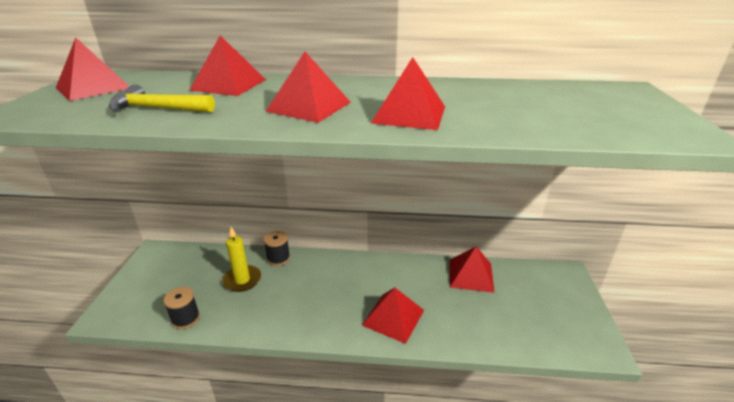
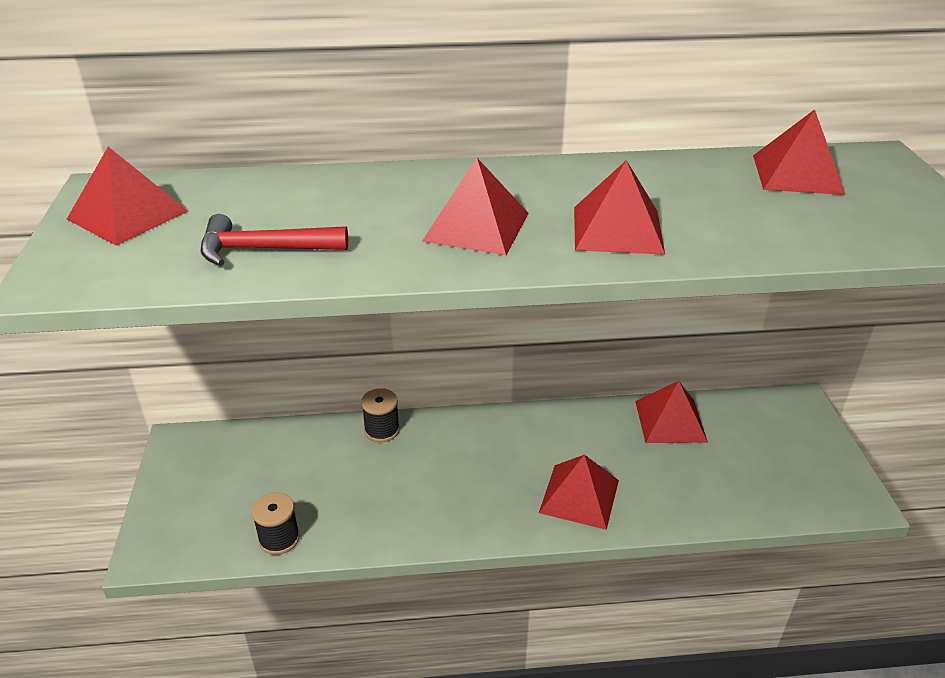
camera: 10 degrees left, 5 degrees up
yellow hammer [109,84,215,112] -> red hammer [201,214,348,266]
red pyramid [189,35,266,96] -> red pyramid moved to [753,109,846,195]
yellow candle [222,227,261,292] -> none

